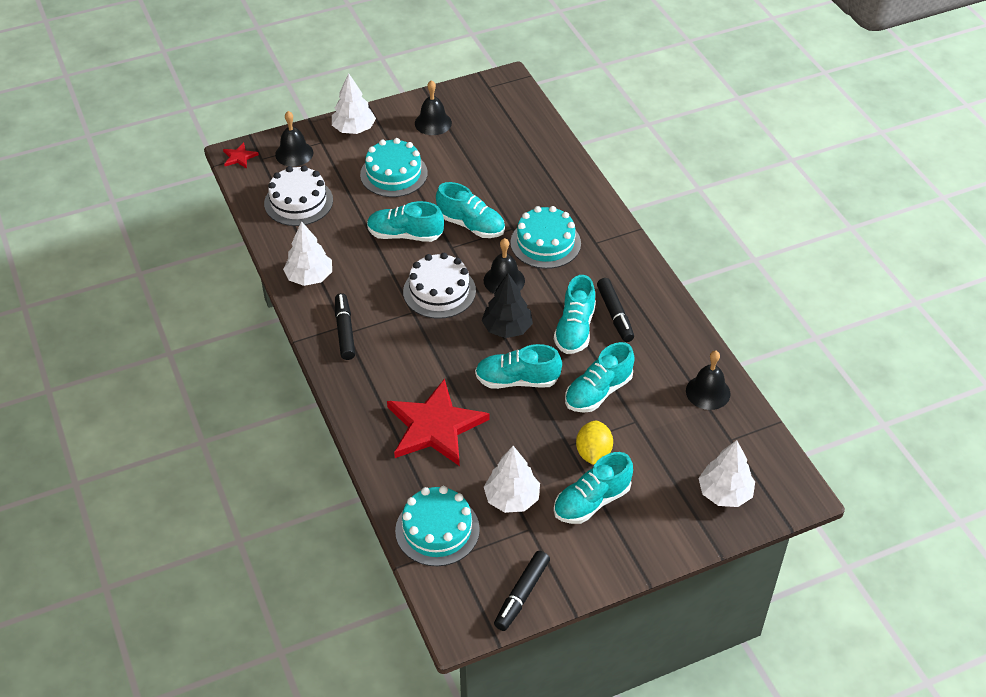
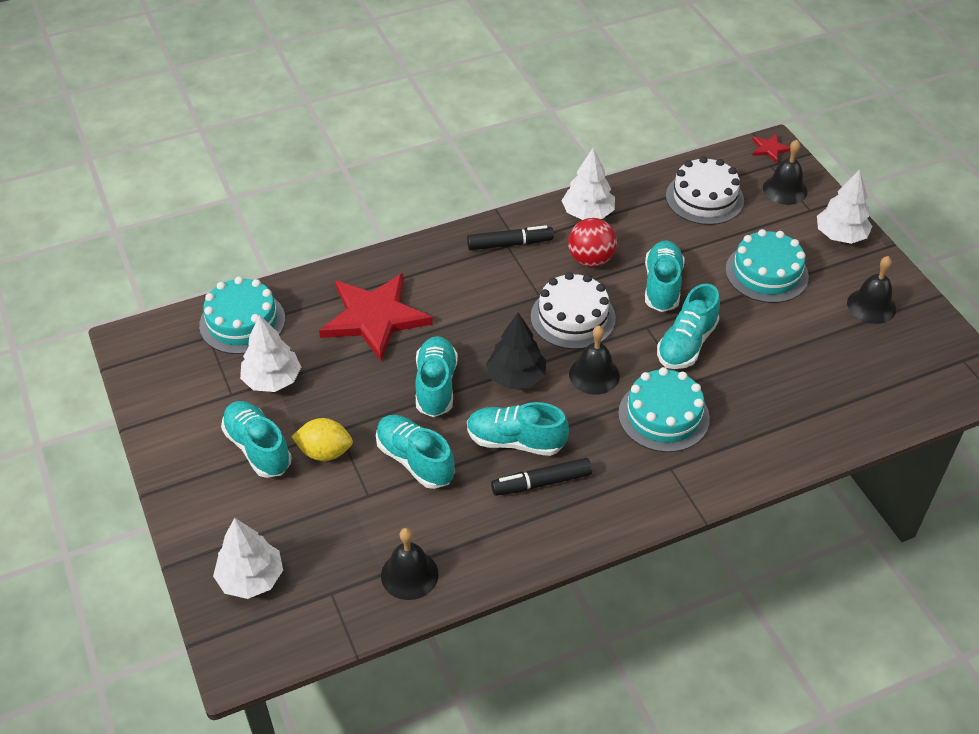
camera: 90 degrees right, 0 degrees up
black marker [494,551,550,631] -> none
none -> red ball [568,218,617,267]

